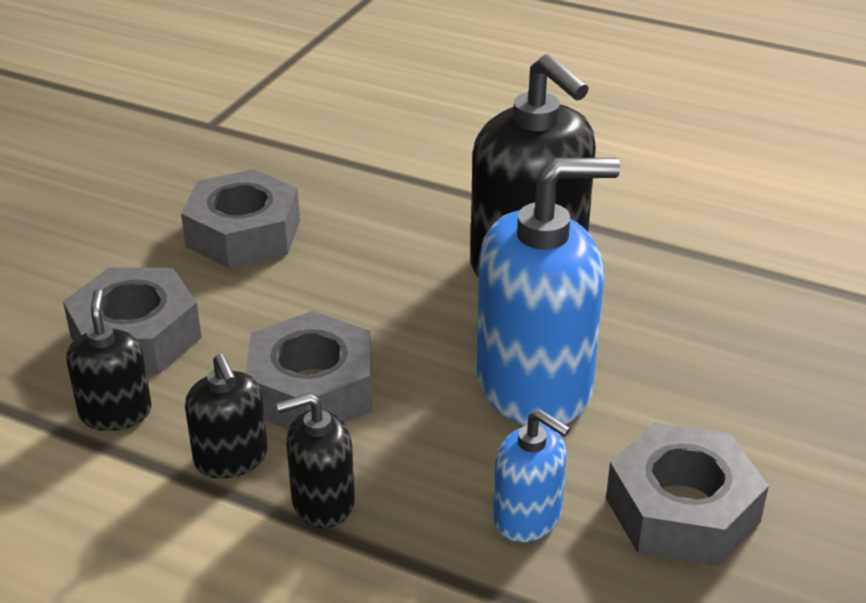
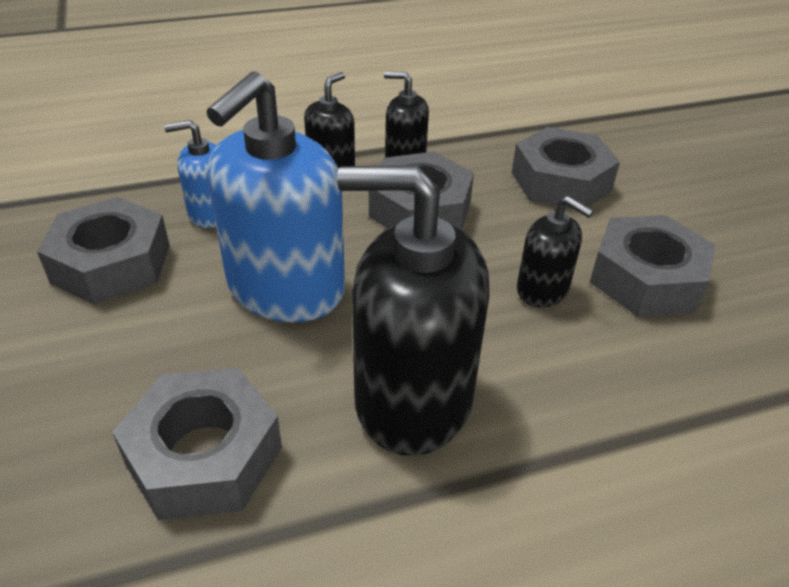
camera: 135 degrees right, 5 degrees up
black soap dispenser [66,289,152,431] -> black soap dispenser moved to [517,196,594,307]
none -> grey nut [112,368,282,520]

